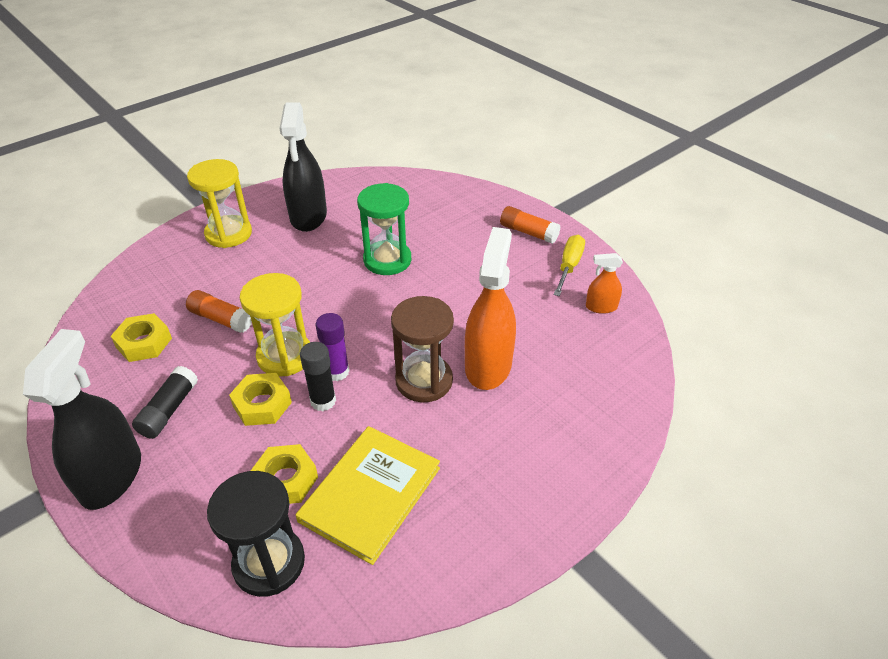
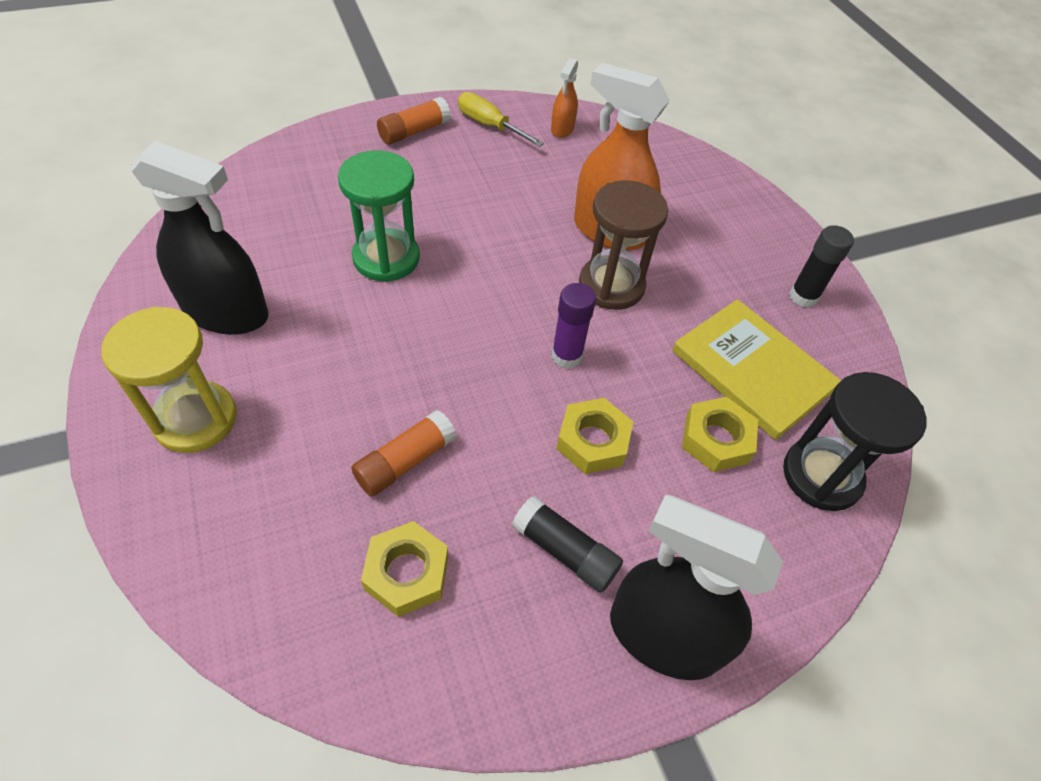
camera: 75 degrees left, 10 degrees up
yellow hourglass [240,273,310,377] -> none
black glue stick [300,342,336,411] -> black glue stick moved to [789,225,854,308]

